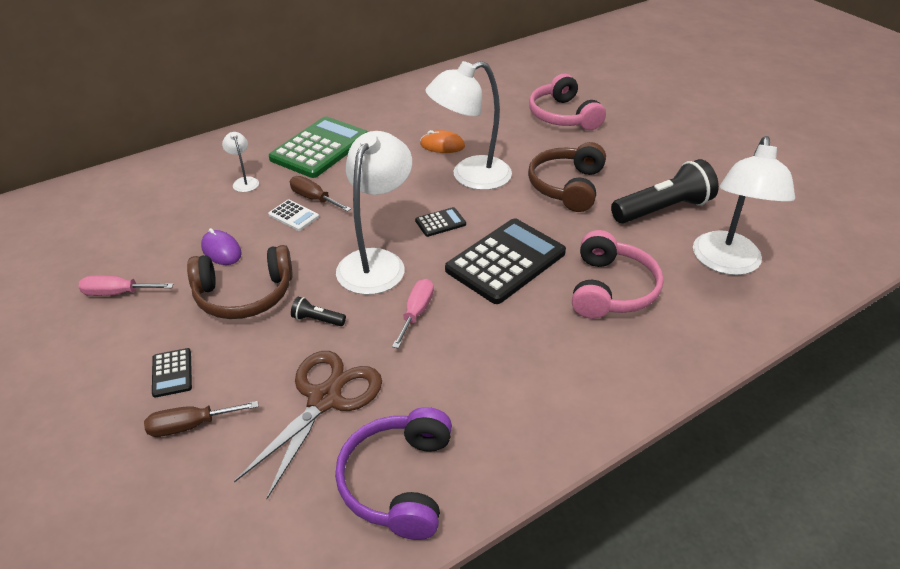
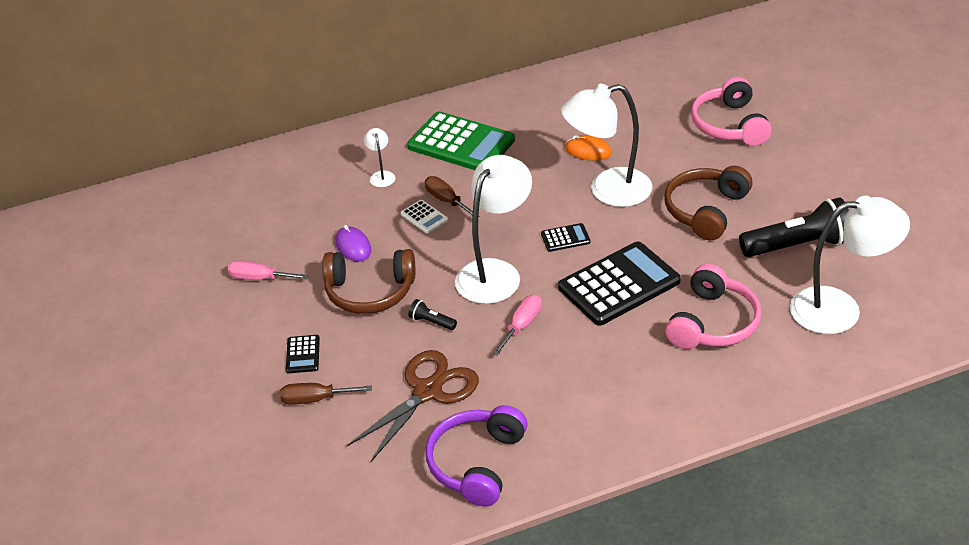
camera: 15 degrees right, 0 degrees up
green calculator [269,116,368,178] -> green calculator turned 75 degrees clockwise [407,111,515,170]
white lamp [693,136,795,275] -> white lamp turned 120 degrees counterclockwise [790,196,910,334]

